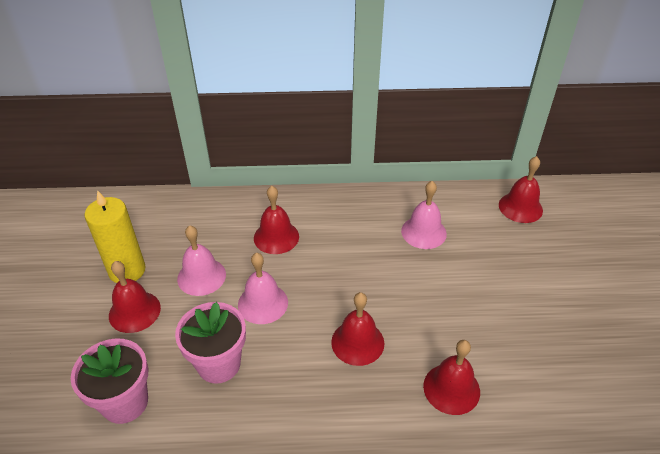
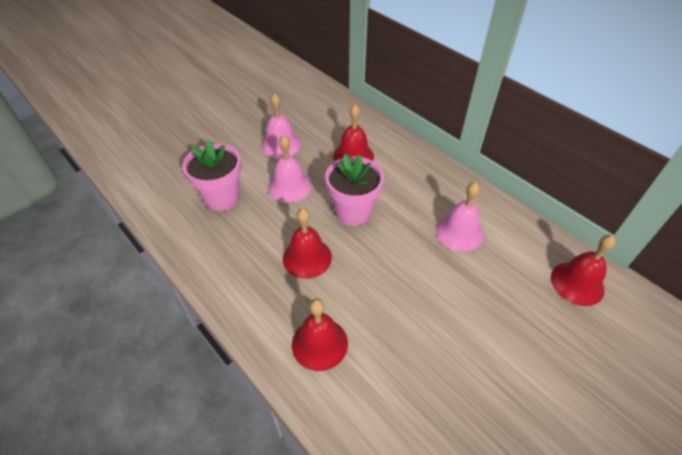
camera: 50 degrees right, 5 degrees up
pink flower pot [71,338,148,424] -> pink flower pot moved to [325,154,384,226]
yellow candle [84,190,145,283] -> none
red bell [109,261,161,333] -> none

